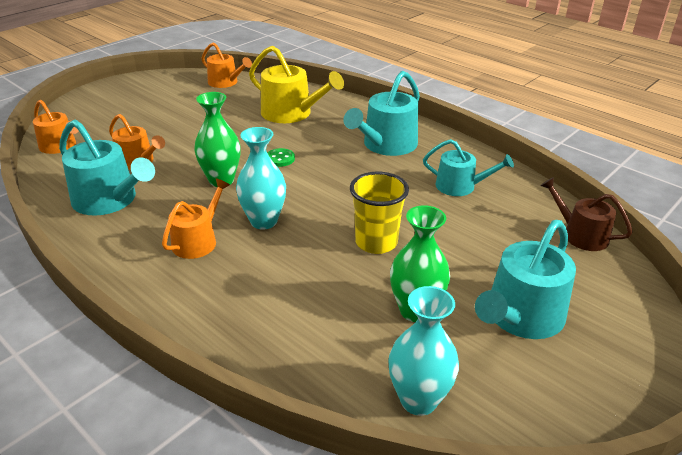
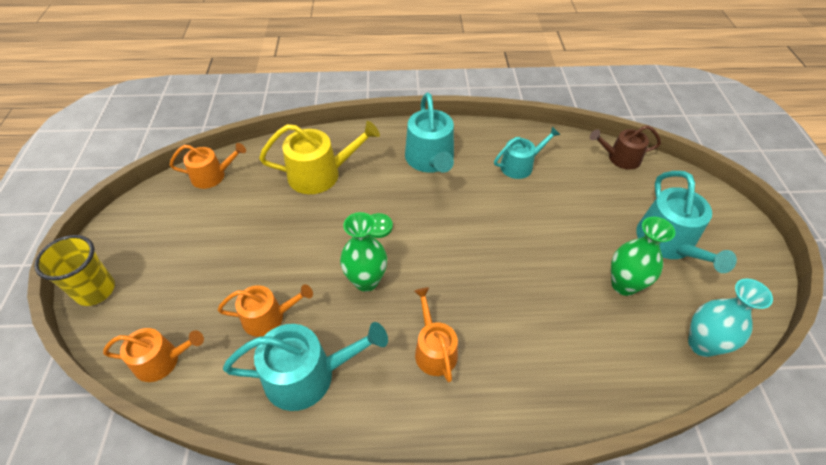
camera: 45 degrees left, 15 degrees up
turquoise vase [236,127,286,230] -> none
yellow cup [350,172,409,254] -> yellow cup moved to [34,235,115,306]

